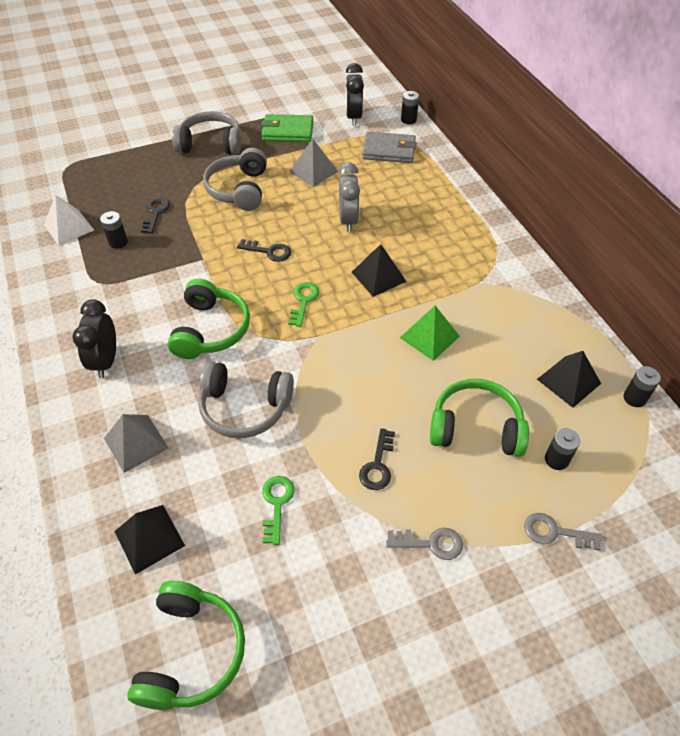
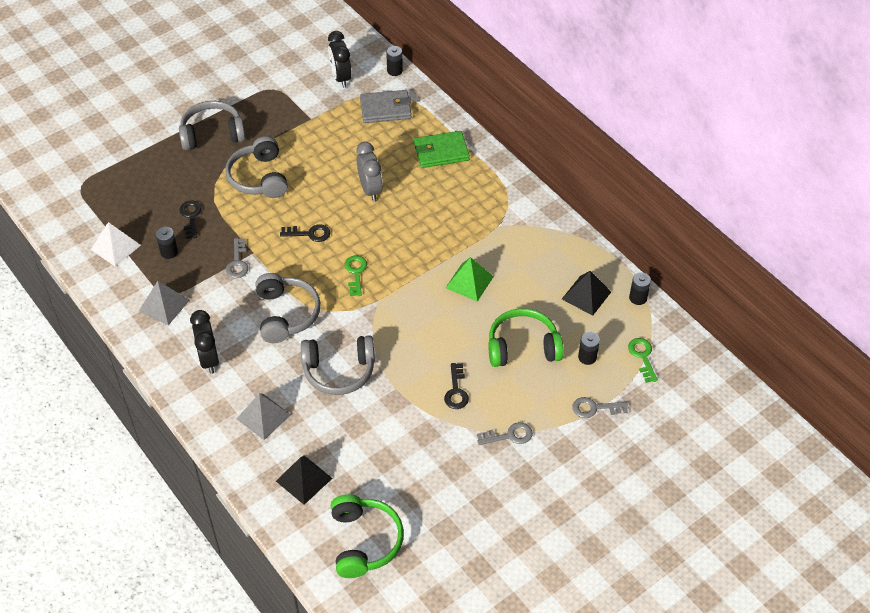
camera: 15 degrees left, 0 degrees up
green headphones [168,279,250,359] -> grey headphones [256,273,320,343]
green wallet [261,114,314,142] -> green wallet moved to [414,131,470,168]
green key [262,476,295,545] -> green key moved to [628,338,658,383]
grey pyramid [289,138,338,187] -> grey pyramid moved to [139,281,190,325]
black pyramid [352,244,407,297] -> none
none -> grey key [226,238,248,278]

